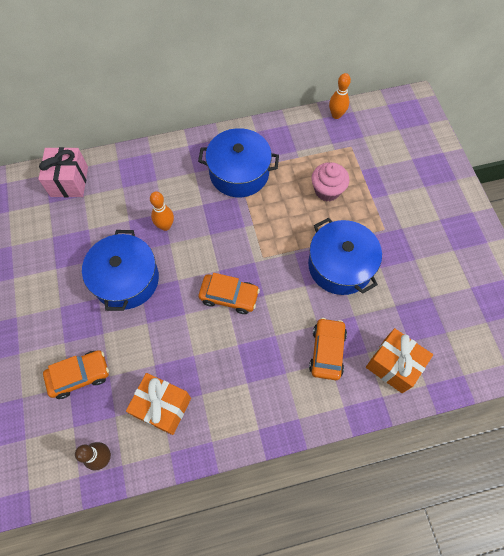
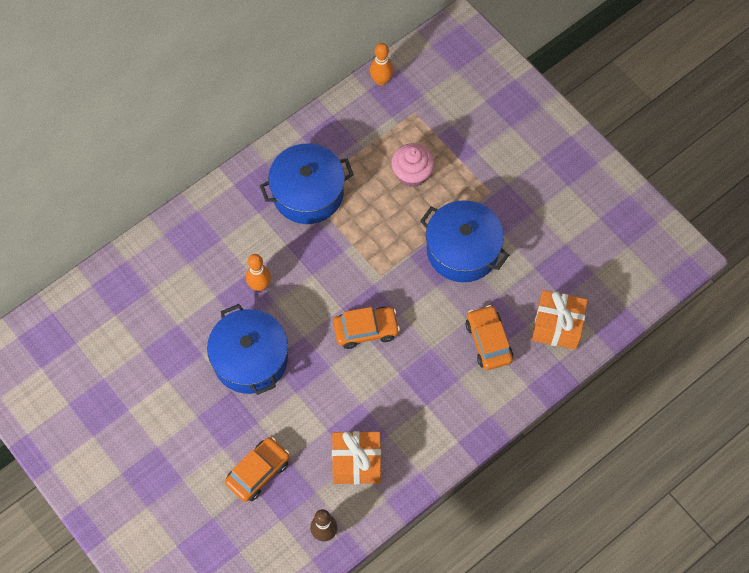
camera: 25 degrees left, 0 degrees up
pink gift [38,147,88,197] -> none

